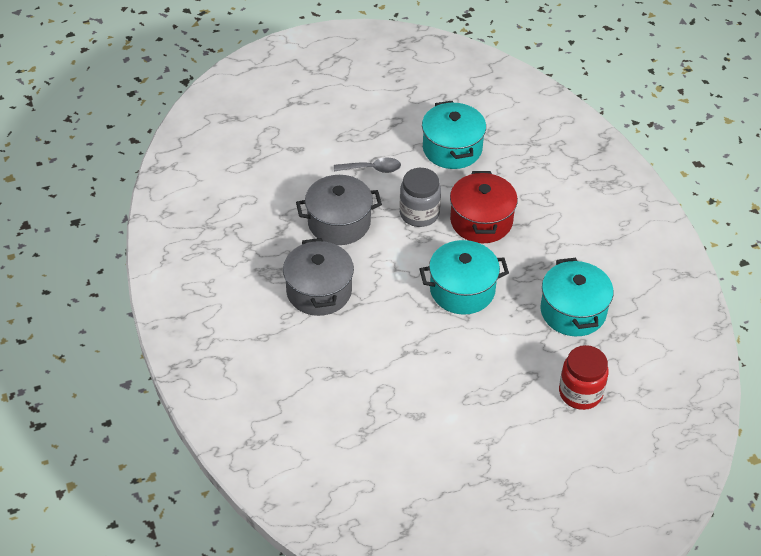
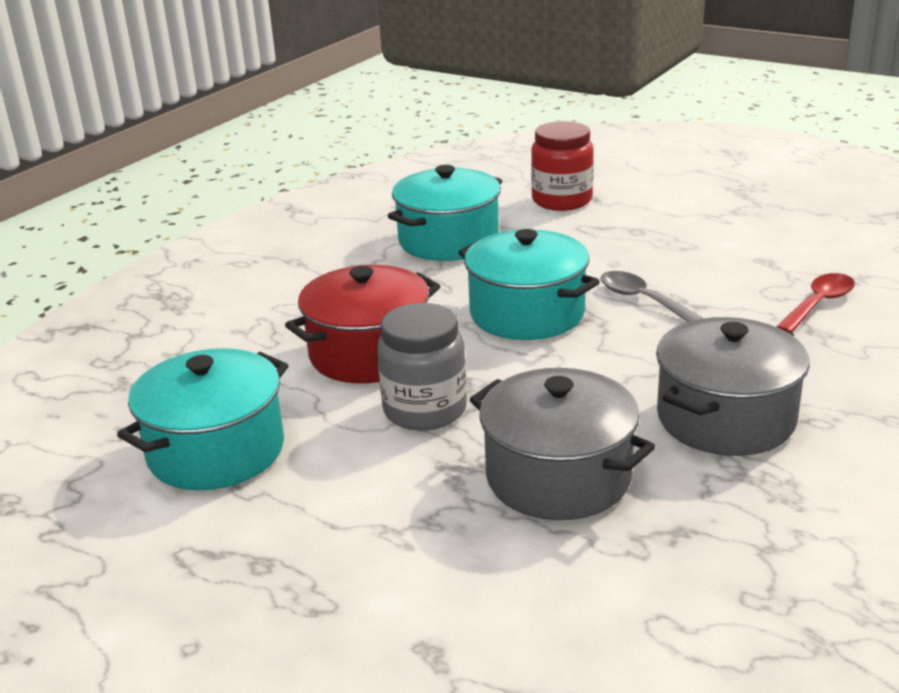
camera: 125 degrees left, 20 degrees down
grey spoon [334,157,401,173] -> grey spoon moved to [600,271,703,322]
none -> red spoon [776,273,855,333]

